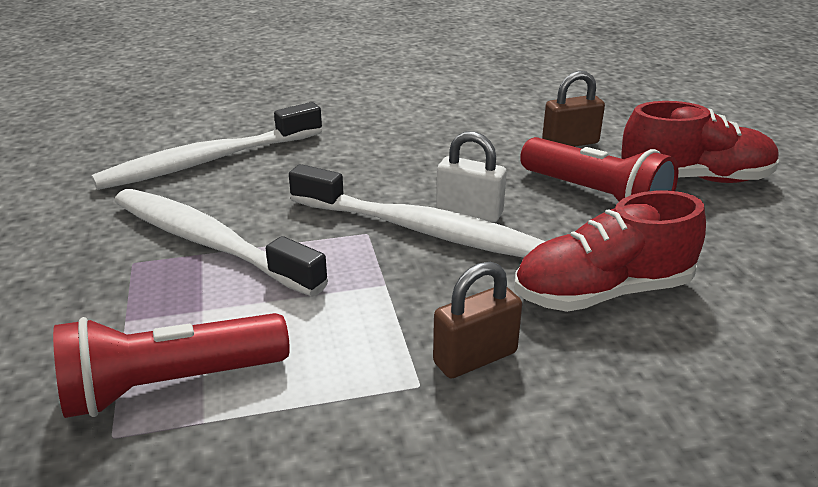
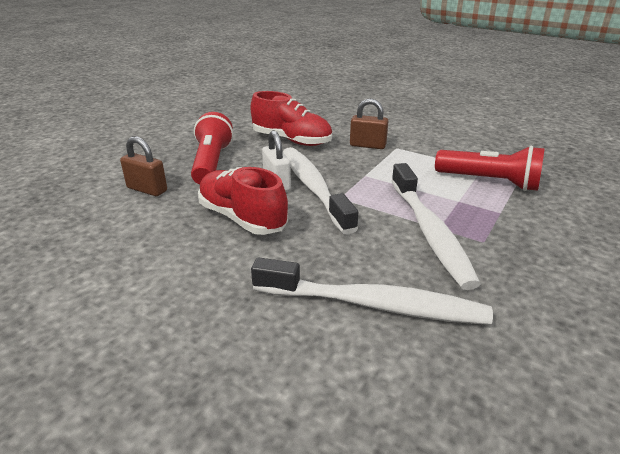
camera: 135 degrees left, 0 degrees up
red shoe [621,101,779,183] -> red shoe moved to [198,167,288,235]

